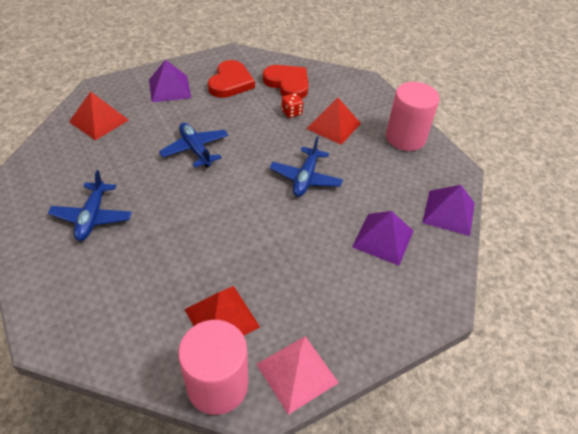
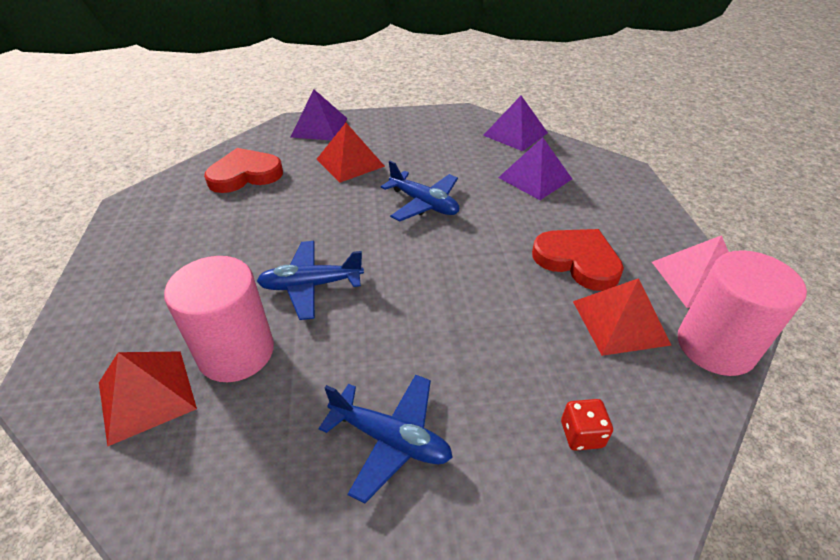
camera: 65 degrees left, 5 degrees down
purple pyramid [149,59,191,102] -> purple pyramid moved to [291,89,347,140]
red heart [208,60,255,98] -> red heart moved to [532,229,624,291]
red dice [281,93,303,118] -> red dice moved to [561,399,613,451]
pink cylinder [386,82,440,151] -> pink cylinder moved to [164,256,274,382]

